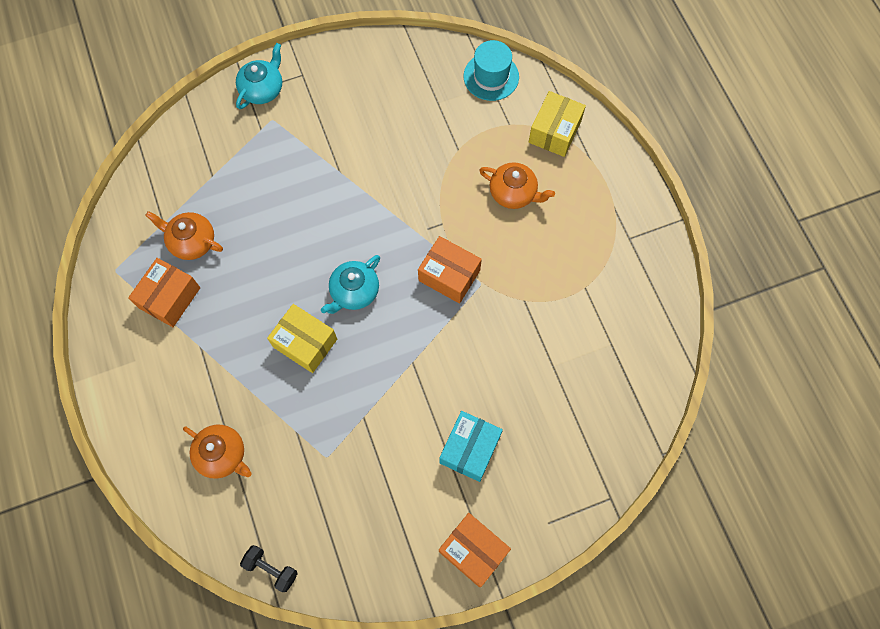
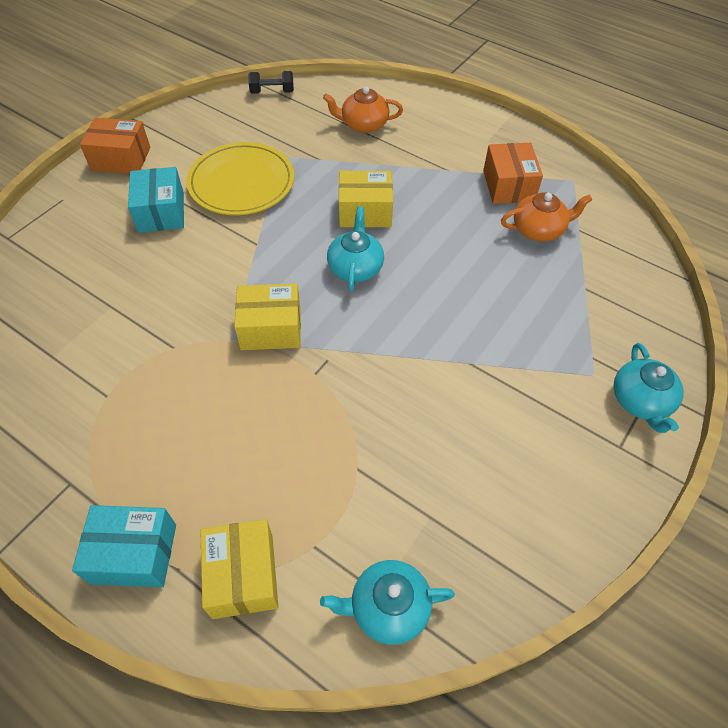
camera: 145 degrees right, 15 degrees down
orange box [418,236,482,304] -> yellow box [234,283,301,350]
turquoise hat [464,40,519,101] -> turquoise teapot [320,560,455,645]
orange teapot [479,162,555,209] -> none
none -> turquoise box [72,505,176,587]
none -> yellow plate [186,142,294,215]

